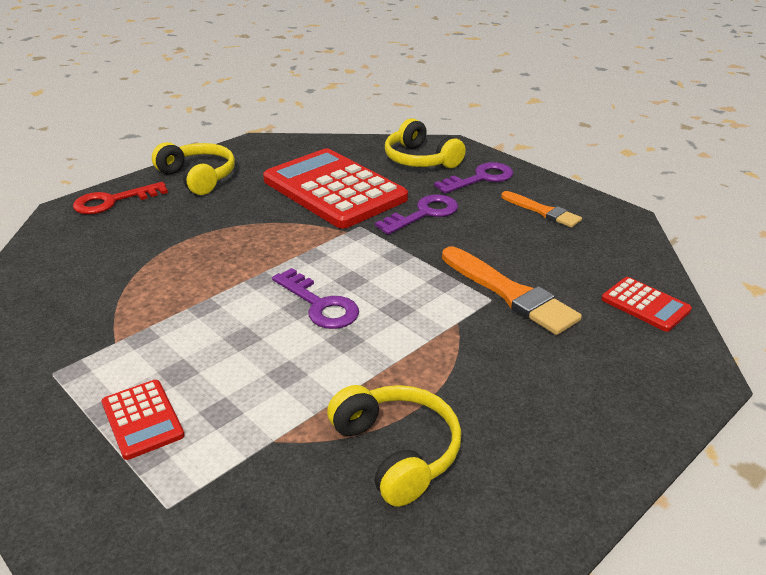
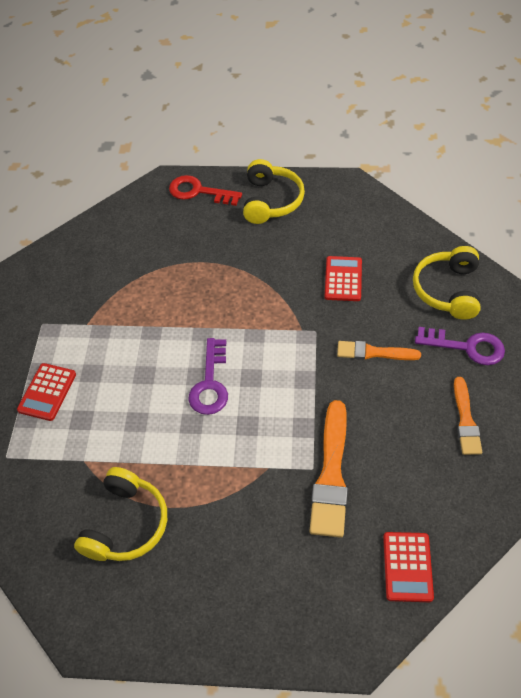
camera: 50 degrees right, 20 degrees up
red calculator [263,148,408,229] -> red calculator [324,256,362,301], size x0.45
purple key [375,194,458,235] -> orange brush [337,341,421,360]

